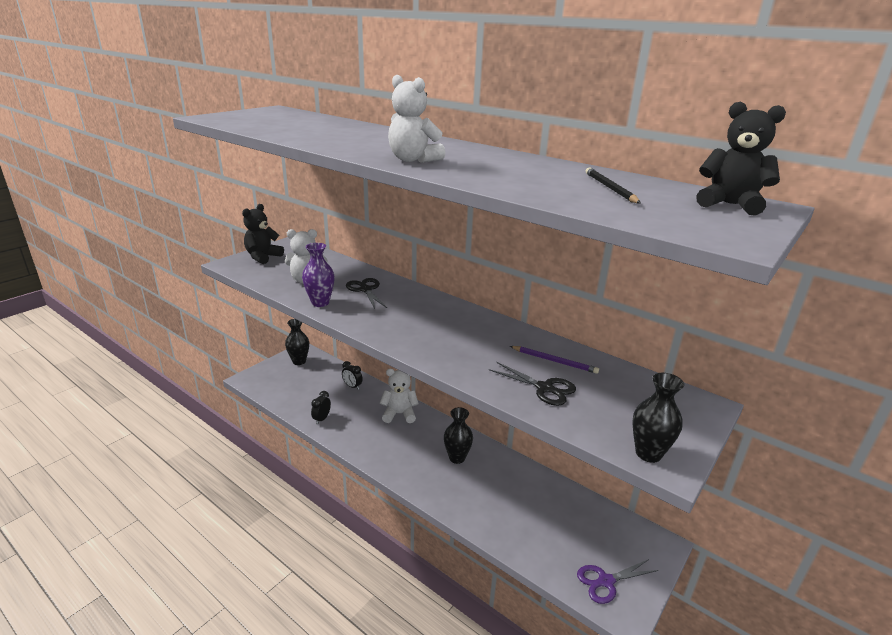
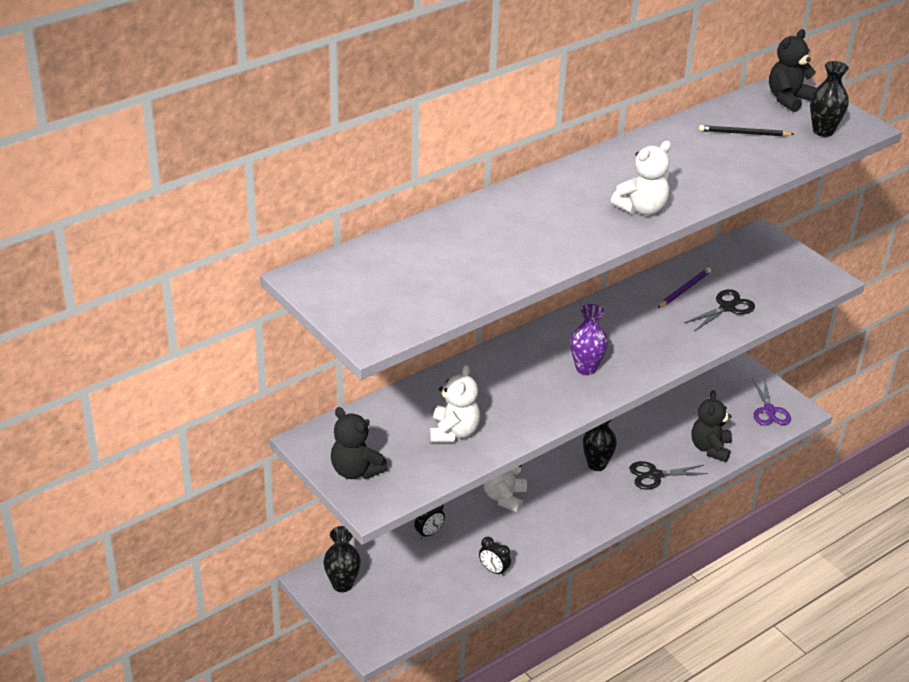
camera: 75 degrees left, 10 degrees up
purple vase [302,243,335,307] -> purple vase moved to [570,304,608,375]
black scissors [346,278,387,309] -> black scissors moved to [629,461,708,490]
black vase [632,373,684,463] -> black vase moved to [810,61,849,137]
none -> black teddy bear [691,390,732,462]

